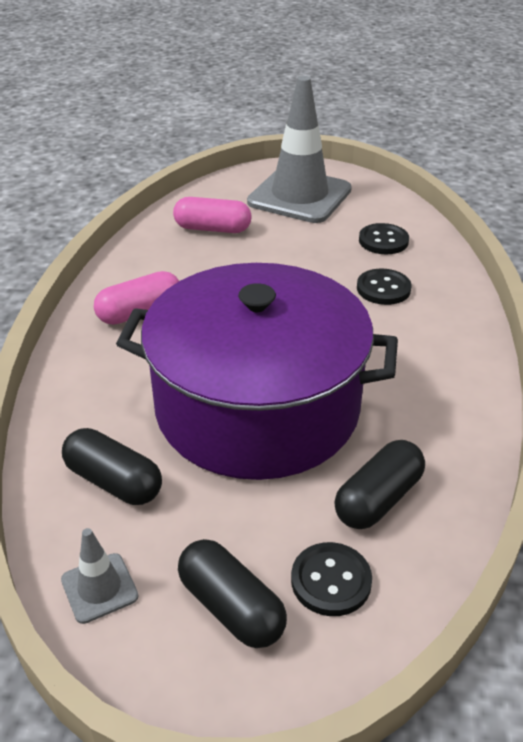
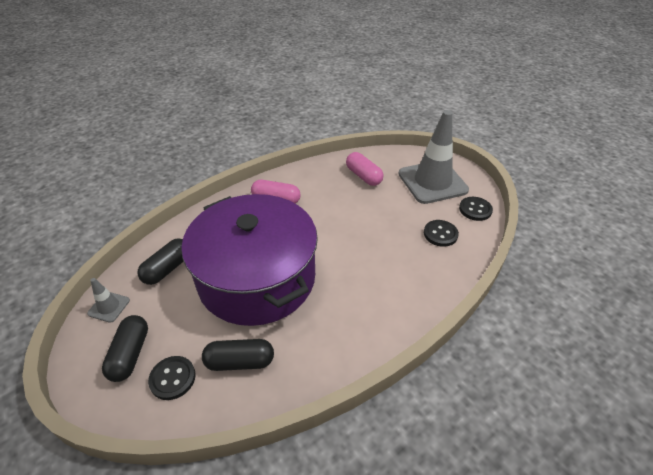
camera: 45 degrees right, 5 degrees up
black capsule [62,428,162,505] -> black capsule turned 45 degrees clockwise [137,238,183,285]
black button [357,269,412,305] -> black button moved to [459,197,493,221]

